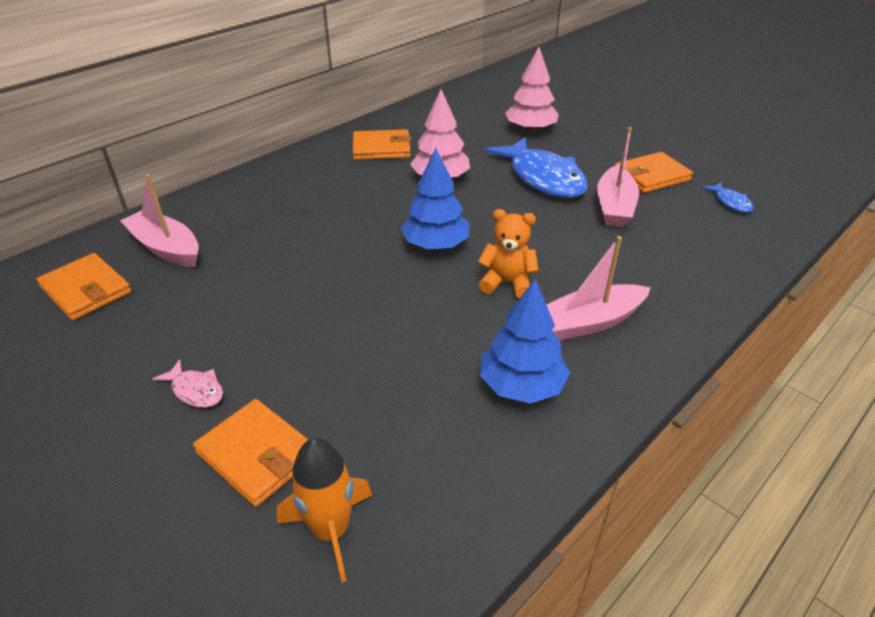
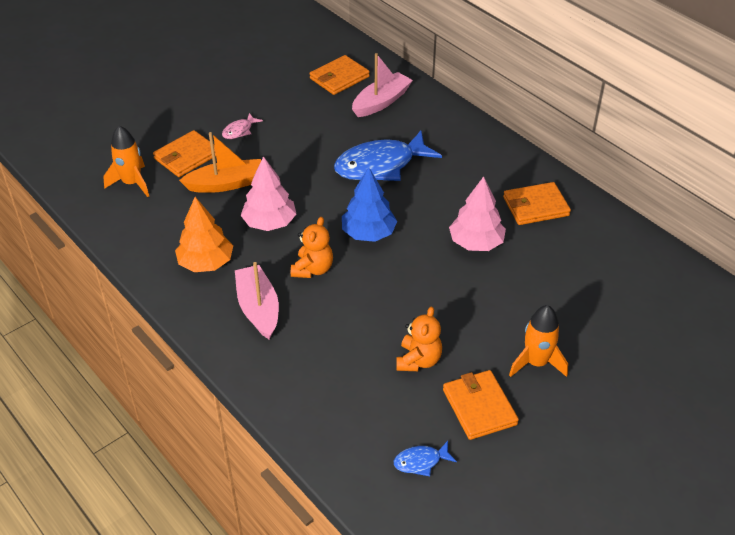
camera: 95 degrees right, 5 degrees up
orange wallet [353,129,411,160] -> orange wallet turned 75 degrees clockwise [503,182,571,225]
blue tree [480,279,570,404] -> orange tree [175,197,233,272]
blue fish [485,137,588,198] -> blue fish moved to [334,131,442,181]
pink tree [506,47,559,132] -> pink tree moved to [241,156,296,231]
pink boat [597,127,639,227] -> orange teddy bear [396,307,442,371]
none -> orange boat [179,132,261,193]
none -> orange rocket [509,305,568,377]

